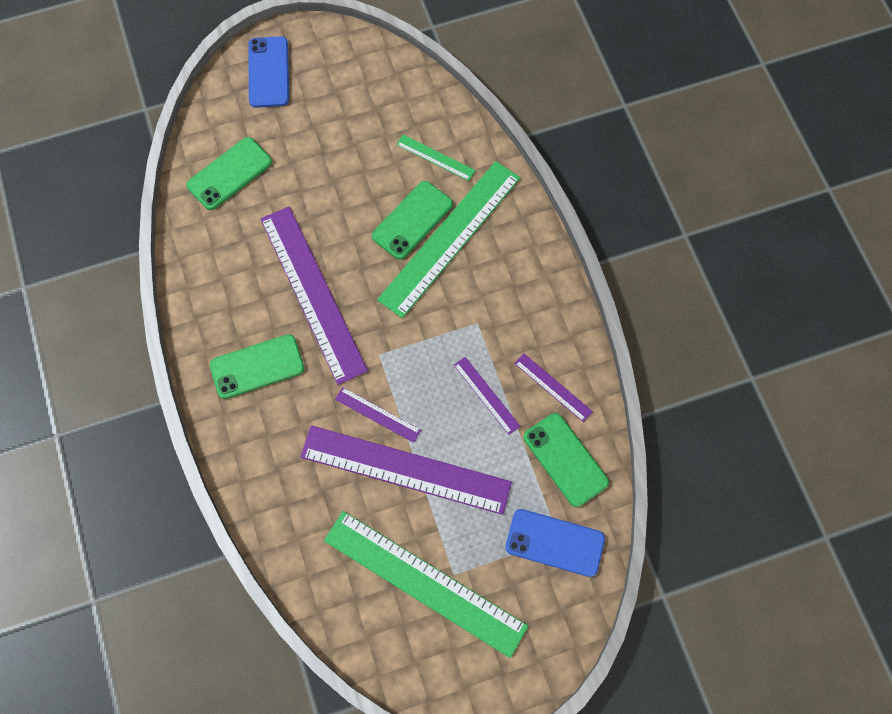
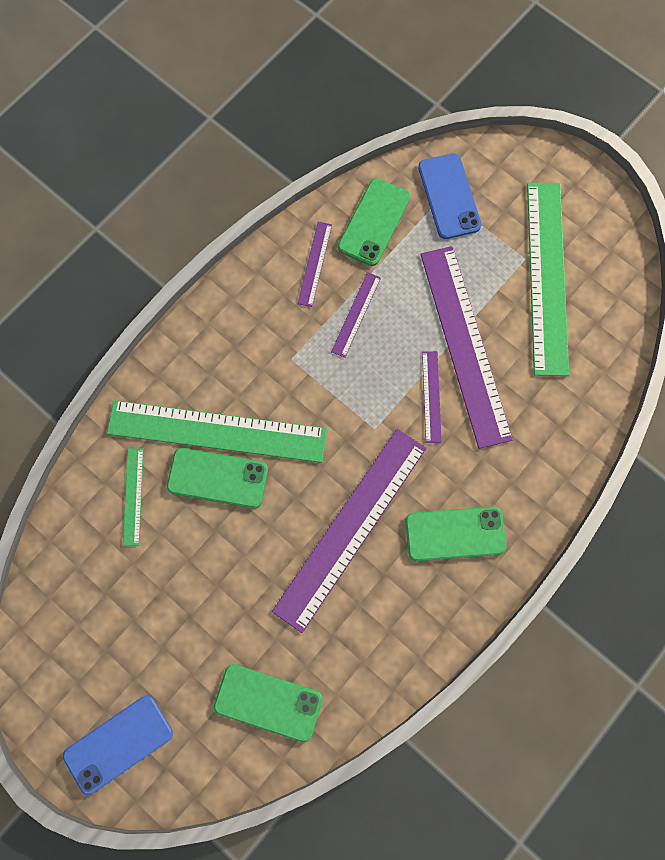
camera: 120 degrees left, 5 degrees up
green phone [210,334,304,399] -> green phone turned 45 degrees counterclockwise [405,506,507,561]

